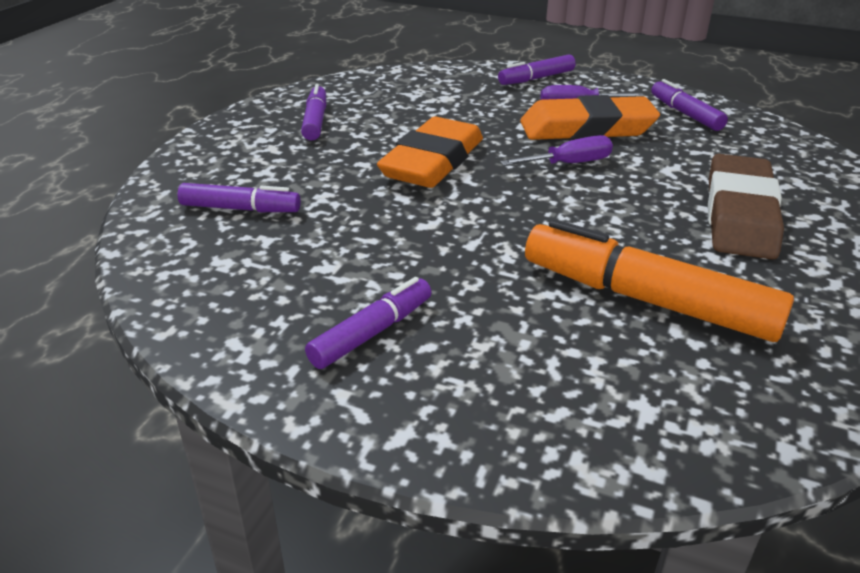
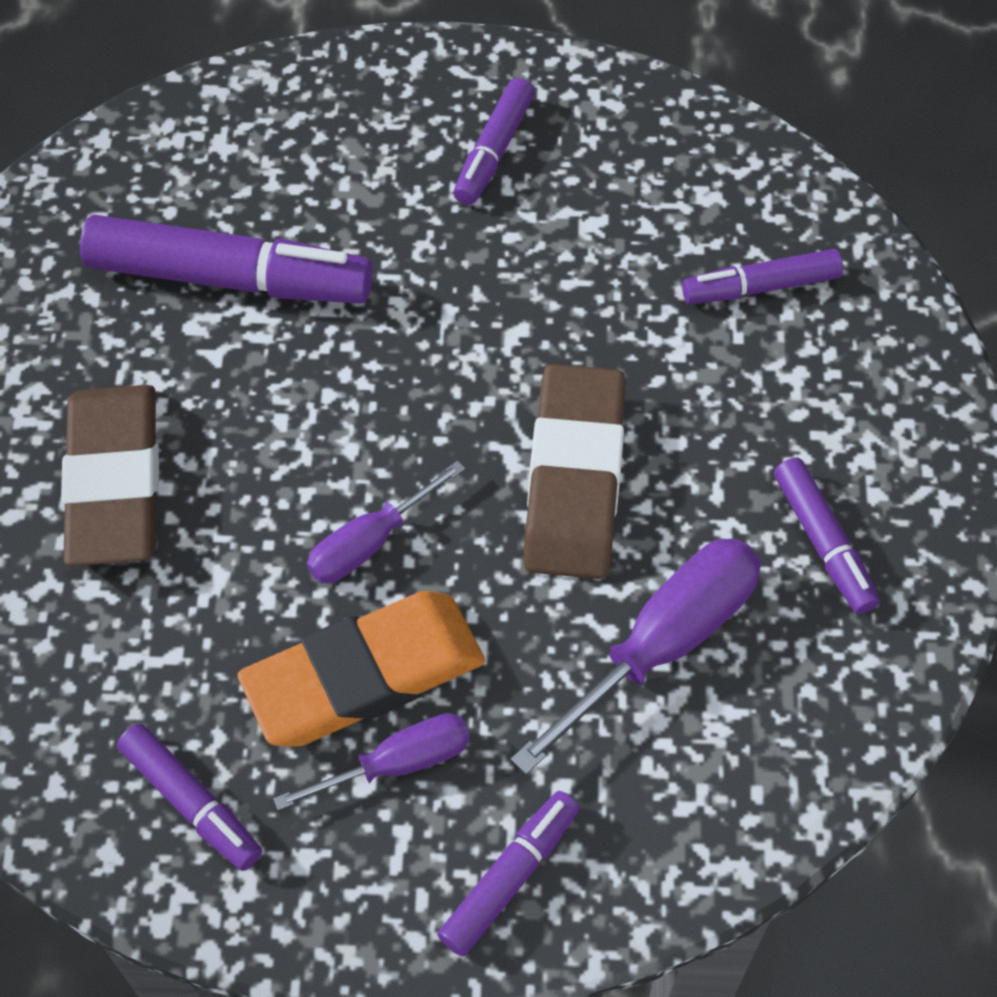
camera: 160 degrees right, 25 degrees up
orange eraser [377,117,483,188] -> brown eraser [523,364,626,579]
orange marker [525,219,794,342] -> purple marker [80,215,373,304]
none -> purple screwdriver [511,538,761,774]

